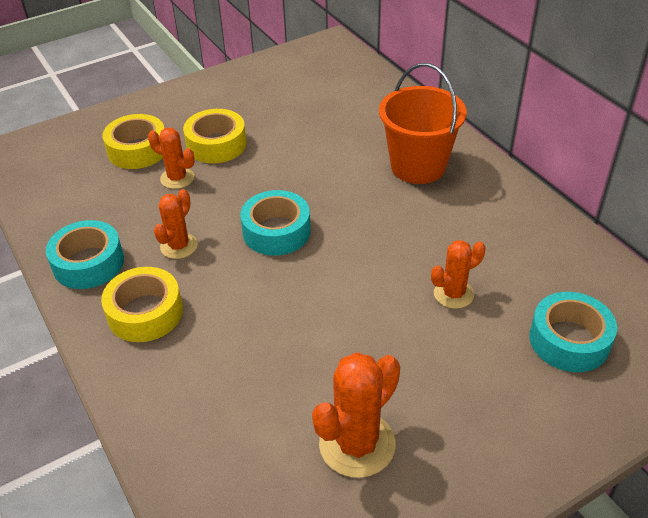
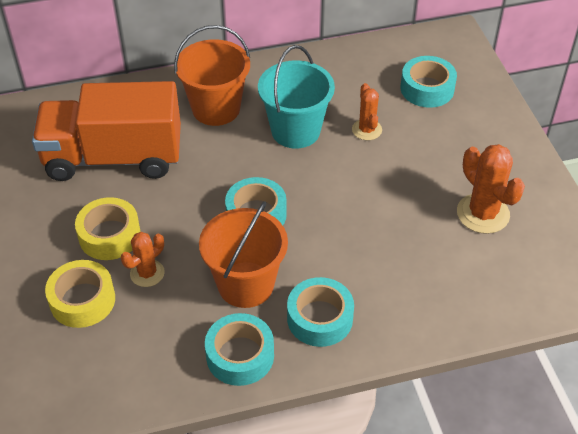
camera: 75 degrees left, 5 degrees up
yellow tape [101,267,183,342] -> turquoise tape [287,277,354,347]
orange cactus [154,189,198,259] -> orange bucket [199,201,288,308]
none -> orange truck [32,81,181,181]
none -> turquoise bucket [258,45,335,149]

